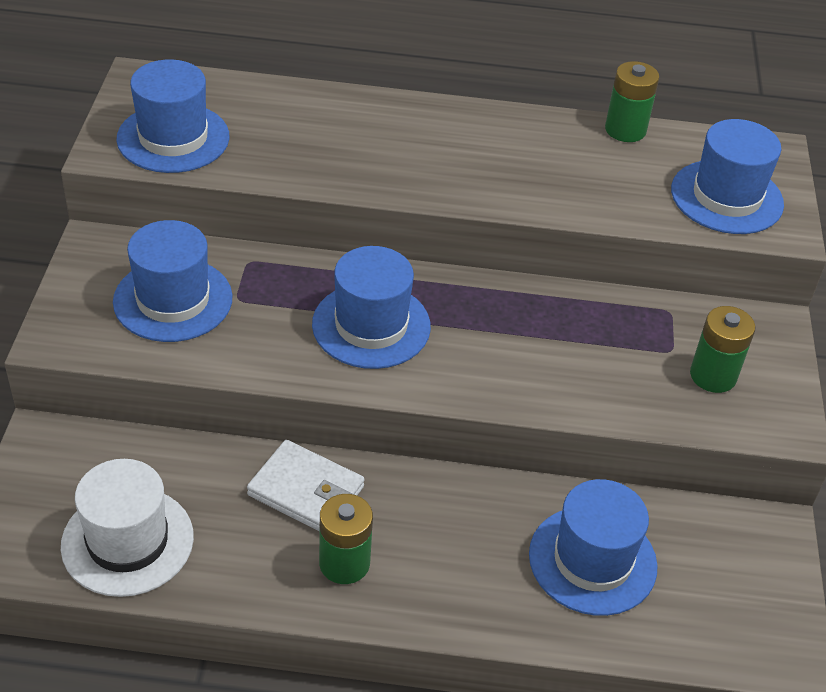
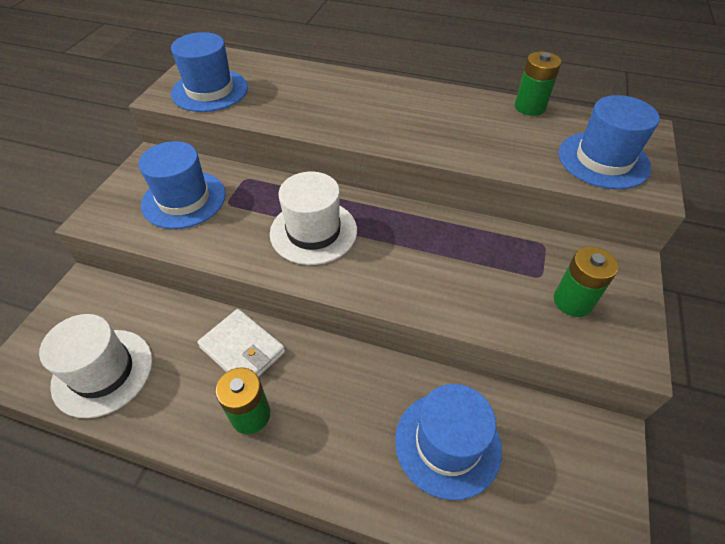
camera: 15 degrees right, 5 degrees up
blue hat [312,246,431,369] -> white hat [270,172,357,265]

